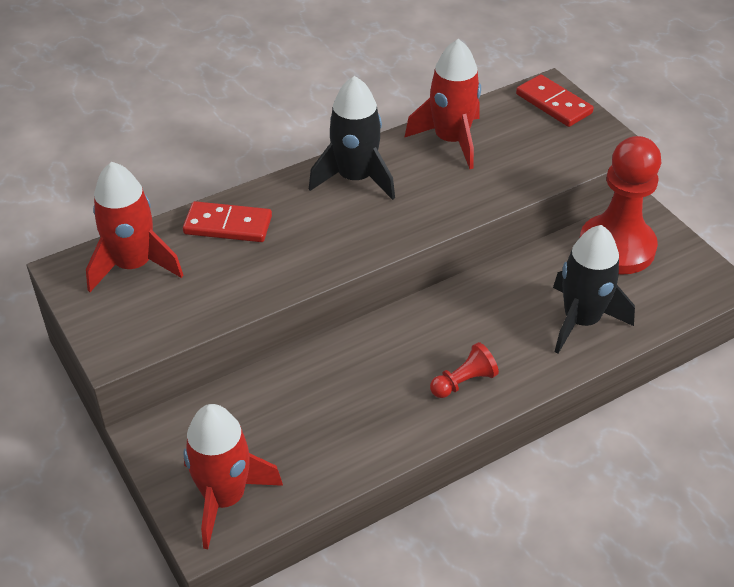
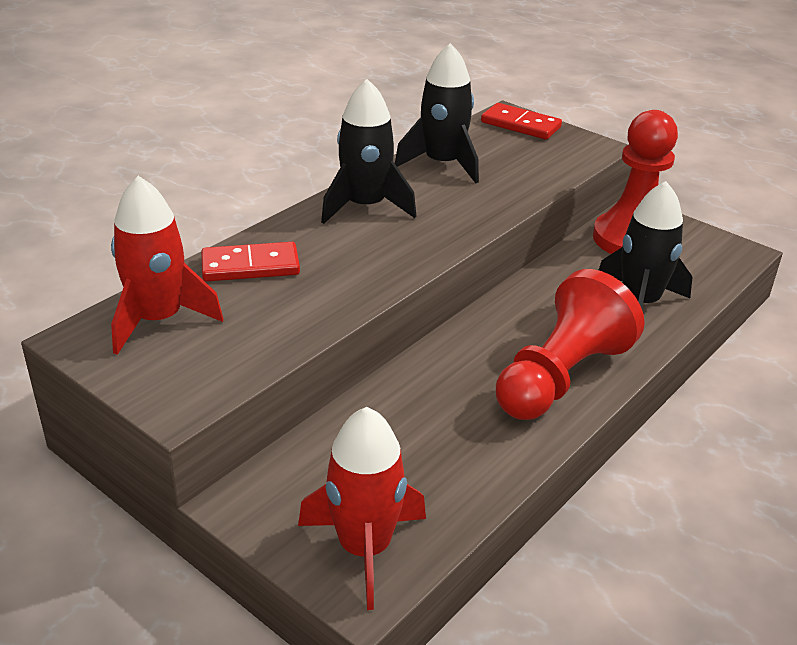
camera: 20 degrees left, 10 degrees down
red rocket [404,39,481,169] -> black rocket [395,43,479,183]
red pawn [430,342,499,398] -> red pawn [496,269,645,420], size x2.25

